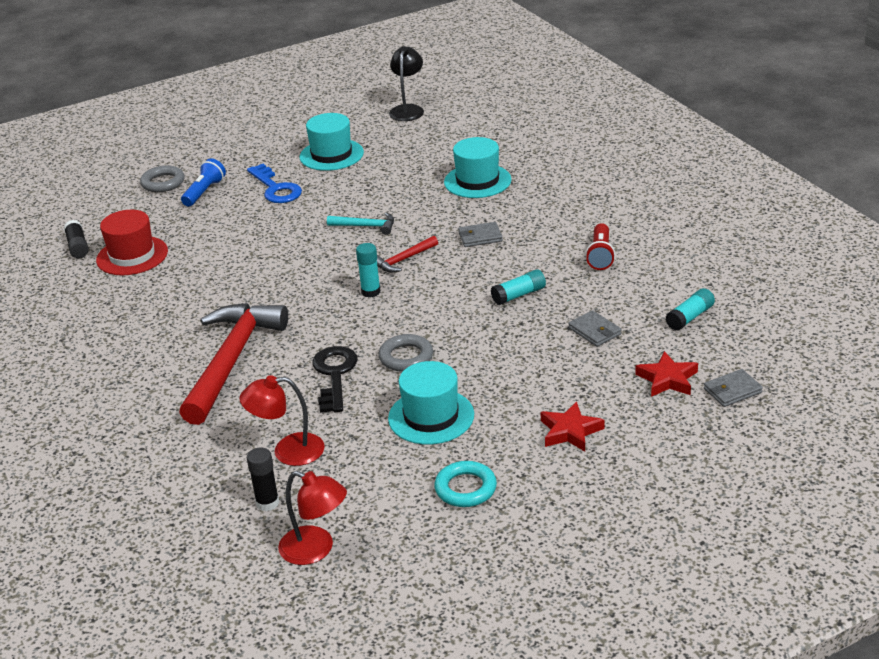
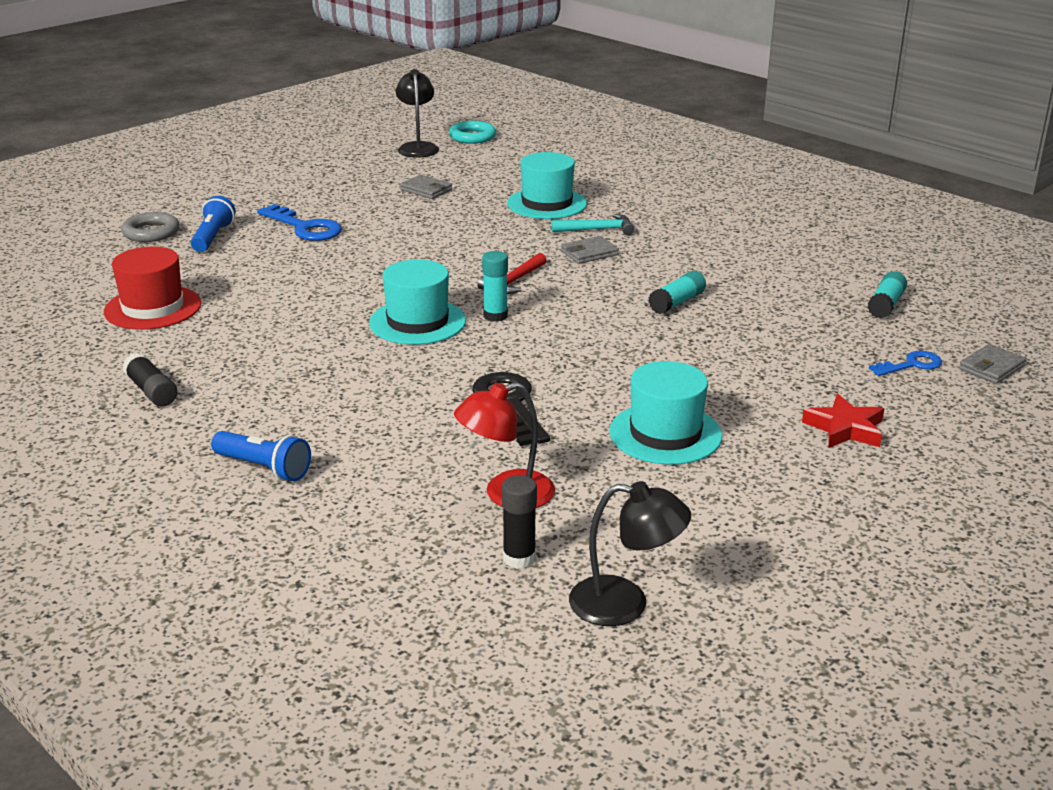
camera: 20 degrees left, 5 degrees down
black glue stick [64,220,89,258] -> black glue stick moved to [122,353,177,407]
red hammer [179,303,288,425] -> none
red lamp [278,471,347,565] -> black lamp [569,481,691,626]
turquoise hat [300,113,364,171] -> turquoise hat moved to [369,259,466,345]
turquoise hammer [327,212,394,235] -> turquoise hammer moved to [551,214,634,235]
grey ring [378,334,433,372] -> none
turquoise ring [434,461,497,507] -> turquoise ring moved to [449,121,496,144]
grey wallet [568,310,622,347] -> grey wallet moved to [400,175,452,199]
red flashlight [585,223,615,270] -> none
red star [635,351,698,397] -> blue key [869,351,942,376]
none -> blue flashlight [211,431,311,481]

